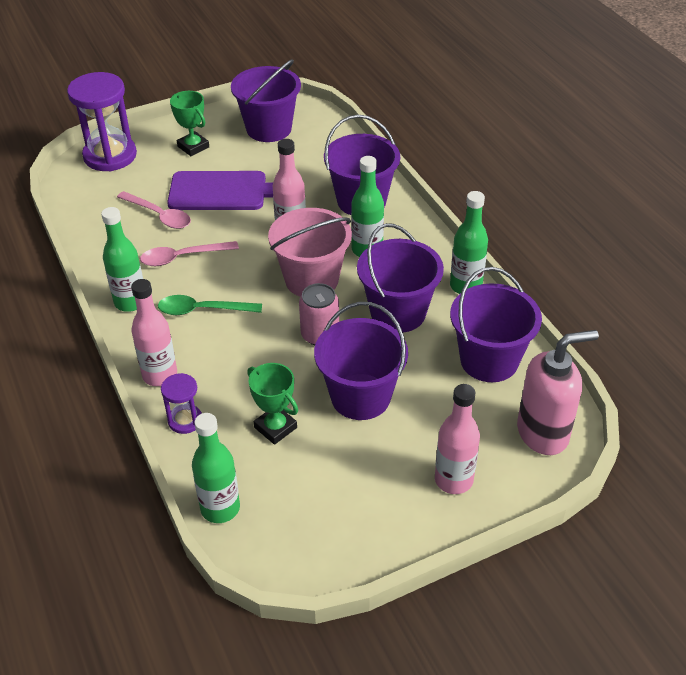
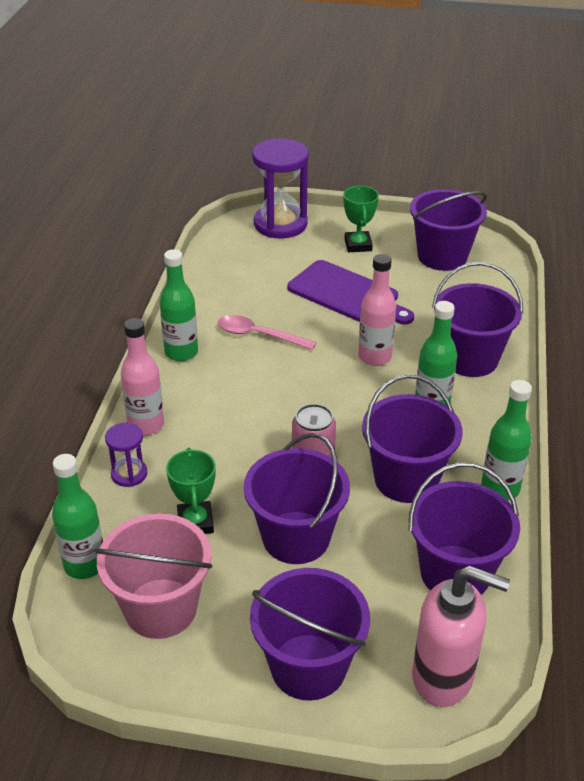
camera: 35 degrees right, 5 degrees down
pink spoon [117,191,191,229] -> none
green spoon [158,295,262,315] -> none
pink bucket [268,208,352,297] -> pink bucket moved to [95,513,212,639]
pink bottle [435,384,480,494] -> purple bucket [250,568,370,701]

